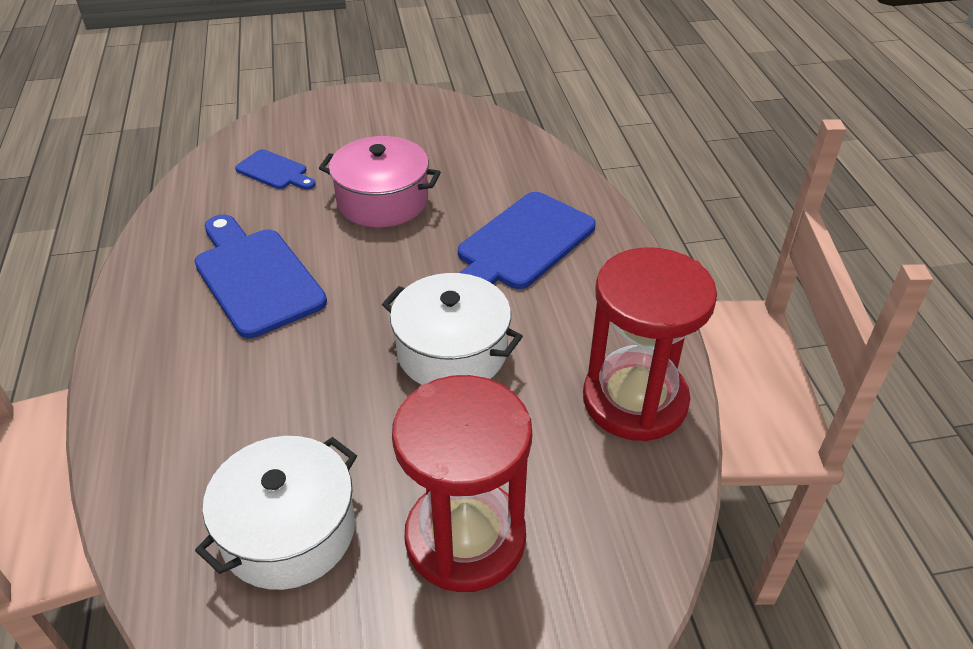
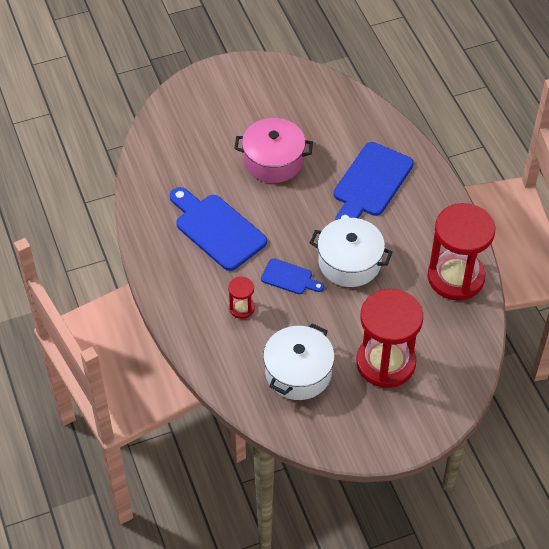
camera: 10 degrees left, 10 degrees up
blue cutting board [235,149,316,190] -> blue cutting board moved to [261,258,324,294]
none -> red hourglass [228,277,255,319]

